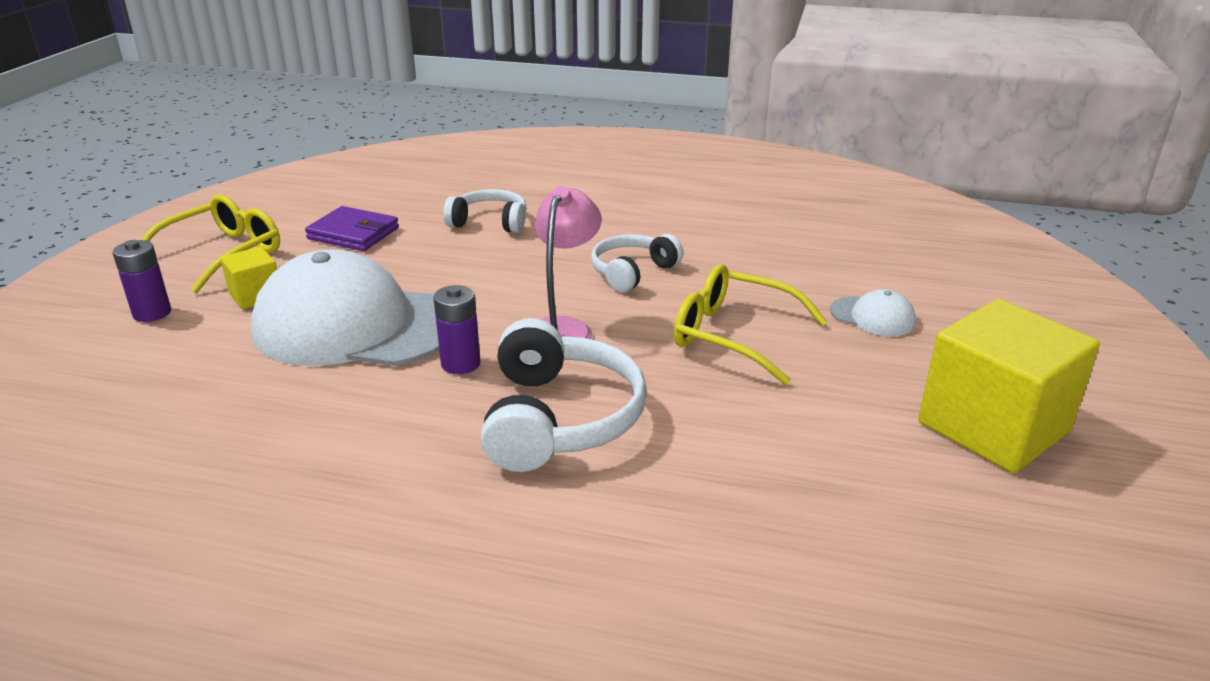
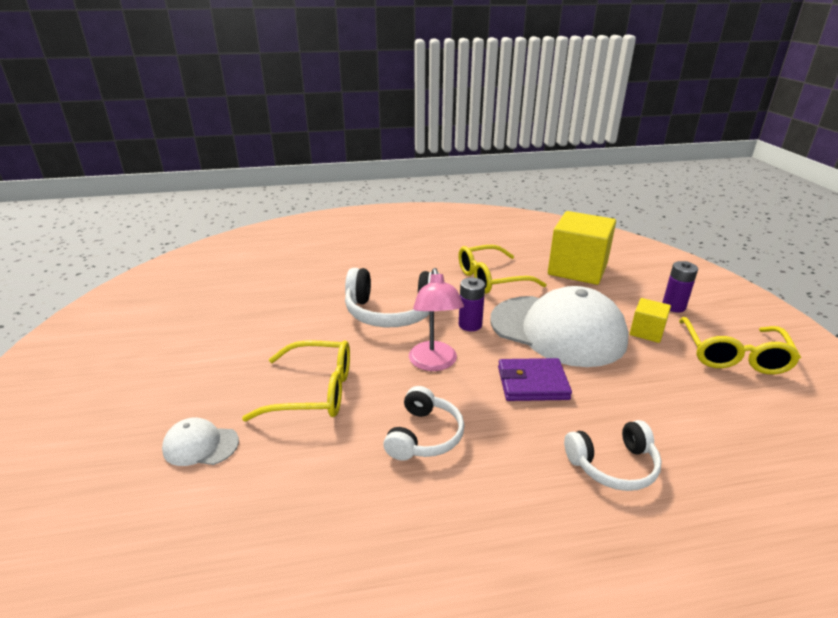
camera: 155 degrees right, 0 degrees up
white cap [251,249,439,366] -> white cap turned 45 degrees clockwise [490,286,629,367]
purple wallet [305,206,399,251] -> purple wallet moved to [498,358,572,401]
white headphones [481,318,647,472] -> white headphones turned 60 degrees counterclockwise [345,268,440,327]
yellow cube [918,299,1100,473] -> yellow cube moved to [548,211,616,285]
none -> yellow glasses [459,245,547,294]

